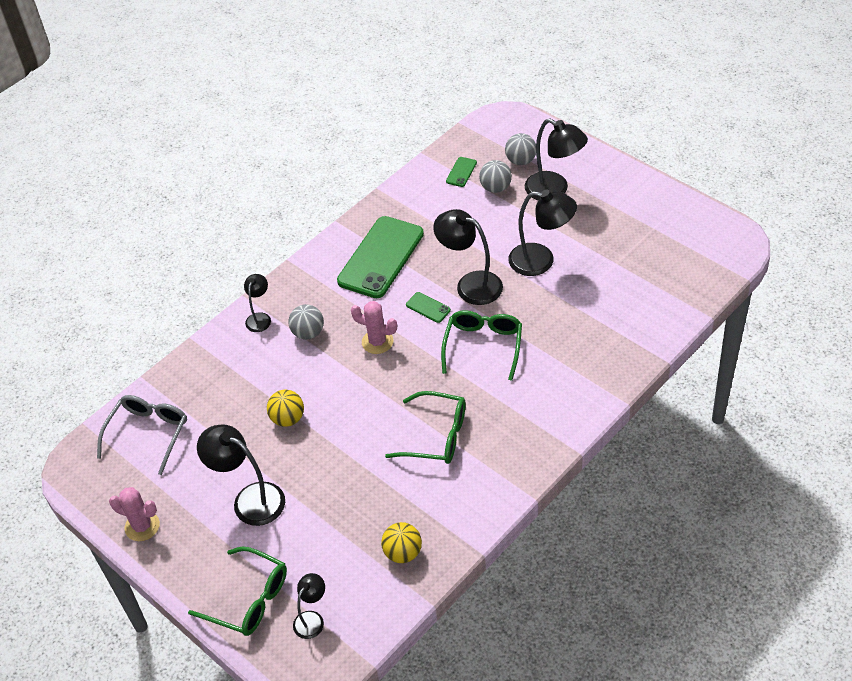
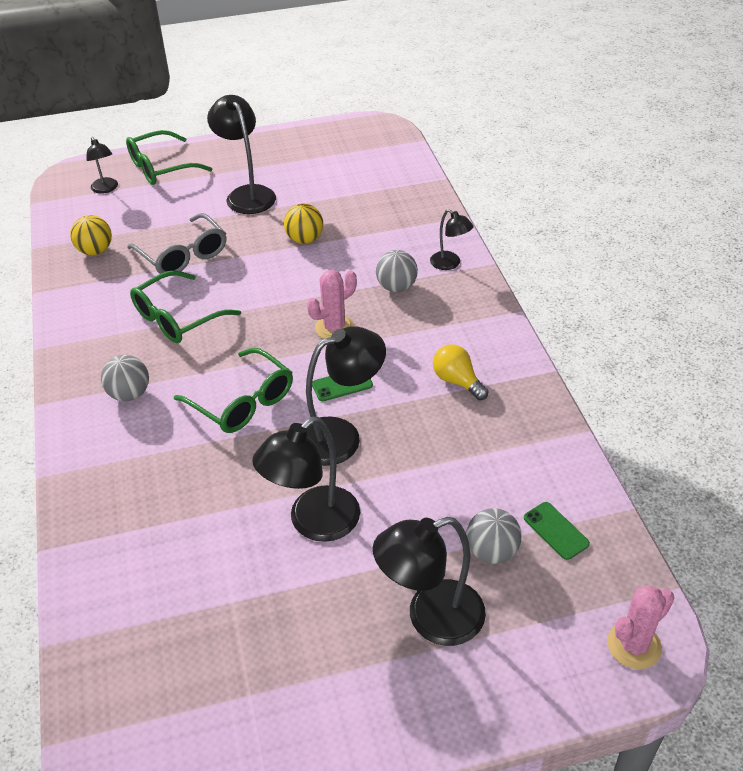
camera: 120 degrees right, 5 degrees down
grey glasses [97,395,187,475] -> grey glasses moved to [127,213,226,274]
pink cactus [109,487,160,541] -> pink cactus moved to [607,585,674,669]
black lamp [197,424,285,526] -> black lamp turned 90 degrees counterclockwise [207,95,276,214]
green phone [337,216,424,298] -> yellow light bulb [433,344,489,400]
grey ball [505,133,536,165] -> grey ball moved to [101,355,149,401]

